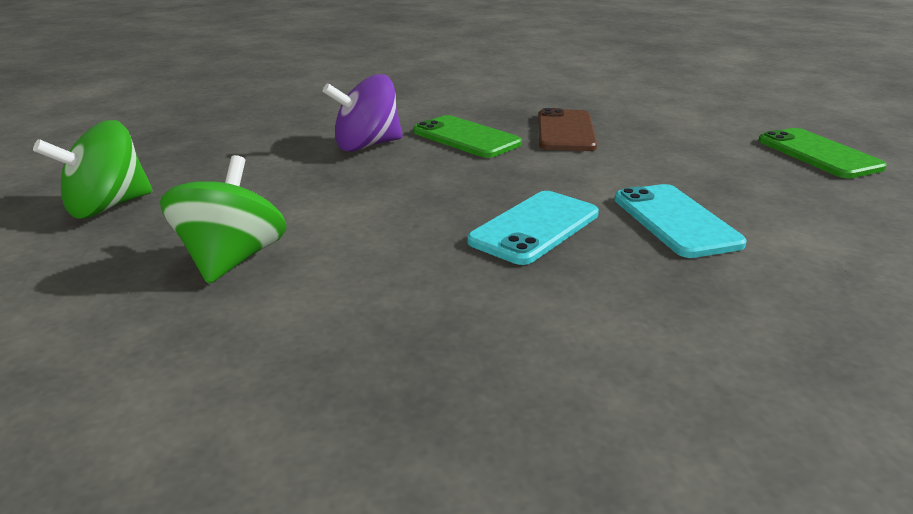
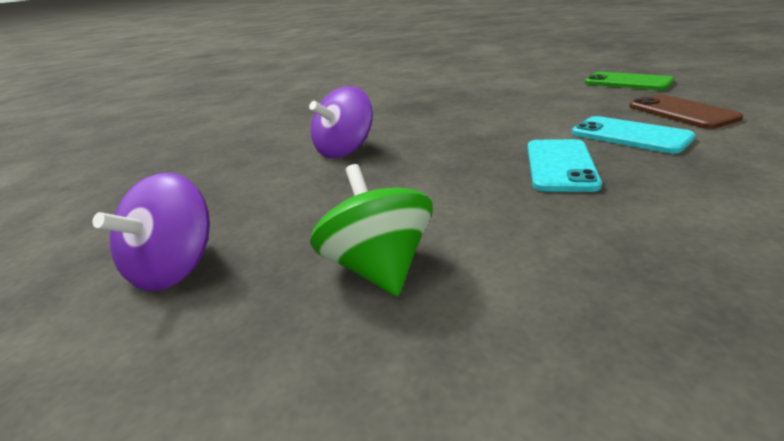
camera: 25 degrees left, 0 degrees up
green spinning top [33,120,152,219] -> purple spinning top [92,172,210,291]
green phone [413,115,522,158] -> none
brown phone [538,108,597,151] -> brown phone moved to [629,94,743,129]

